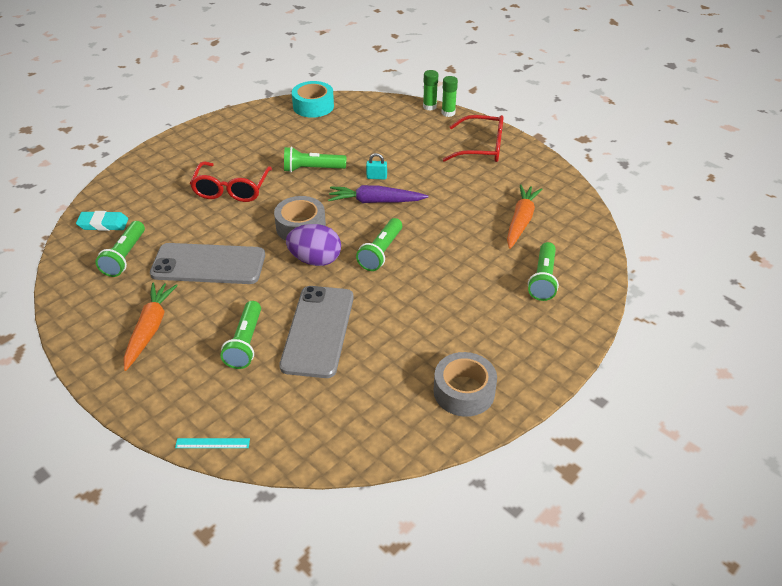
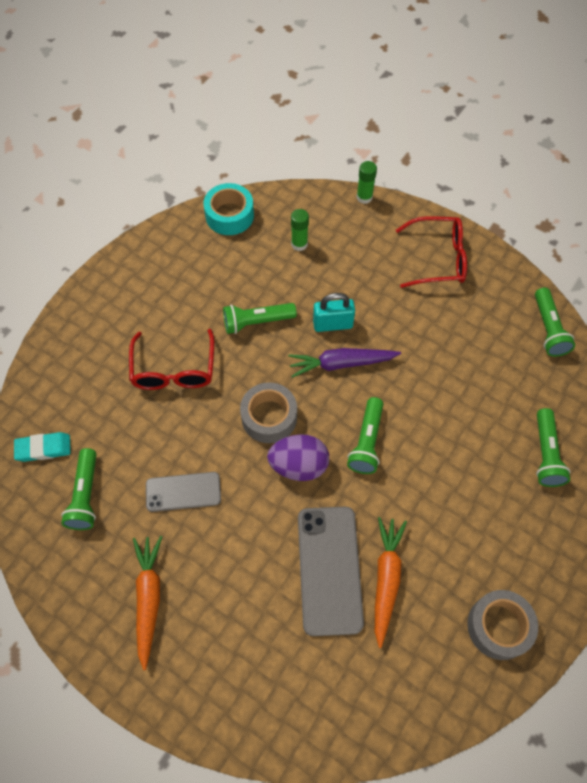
camera: 10 degrees left, 20 degrees up
grey phone [150,243,265,284] -> grey phone [146,472,221,512], size x0.61
turquoise ruler [175,438,250,448] -> none
green flashlight [220,301,261,369] -> green flashlight moved to [535,287,575,357]
turquoise padlock [366,153,387,180] -> turquoise padlock [313,293,355,332], size x1.69
green glue stick [442,76,458,117] -> green glue stick moved to [291,209,309,251]
orange carrot [507,184,542,249] -> orange carrot moved to [375,517,407,648]

